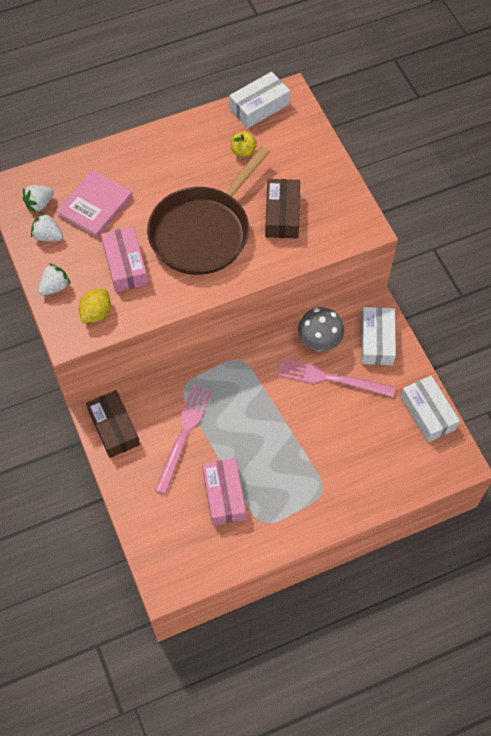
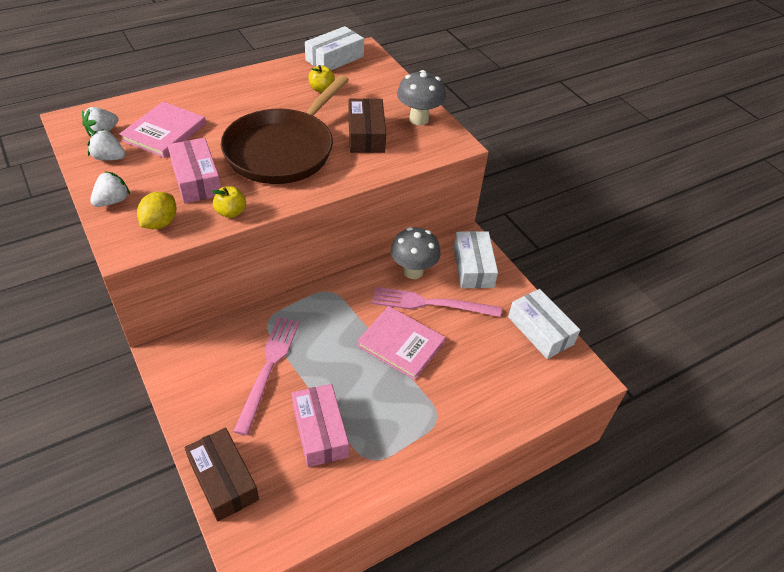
camera: 10 degrees left, 15 degrees down
brown box [86,390,140,458] -> brown box moved to [184,428,259,522]
none -> yellow apple [211,186,246,218]
none -> pink book [357,306,446,380]
none -> grey mushroom [397,70,446,125]

